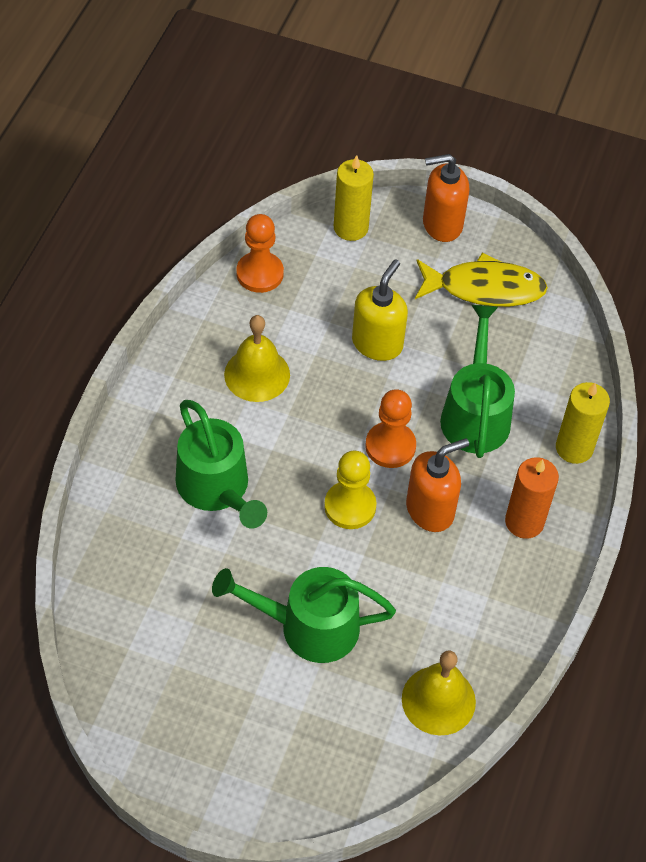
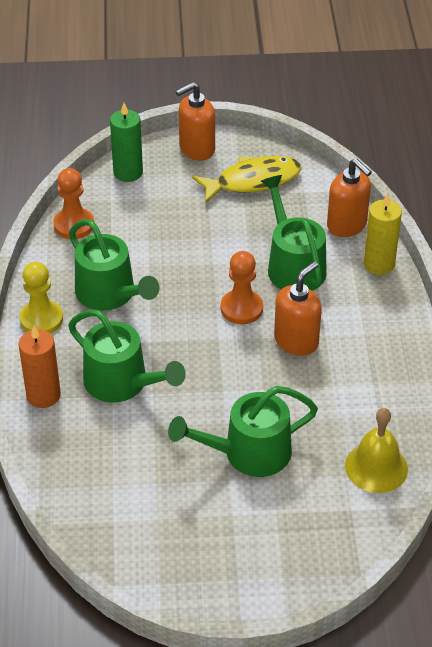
camera: 20 degrees left, 10 degrees down
yellow bell [224,315,290,402] -> green watering can [69,219,160,311]
yellow pawn [324,451,377,529] -> yellow pawn moved to [20,262,63,334]
yellow candle [334,155,374,241] -> green candle [110,103,143,182]
yellow soap dispenser [352,259,408,361] -> none
orange candle [505,457,559,539] -> orange candle moved to [18,326,61,408]
none -> orange soap dispenser [327,158,372,237]

